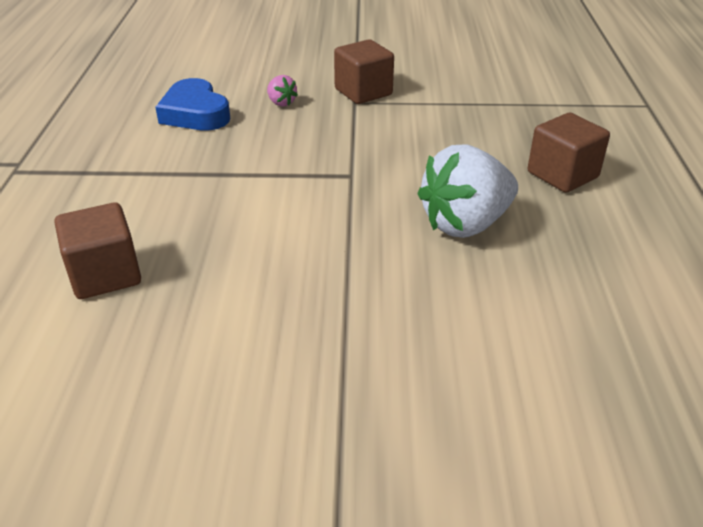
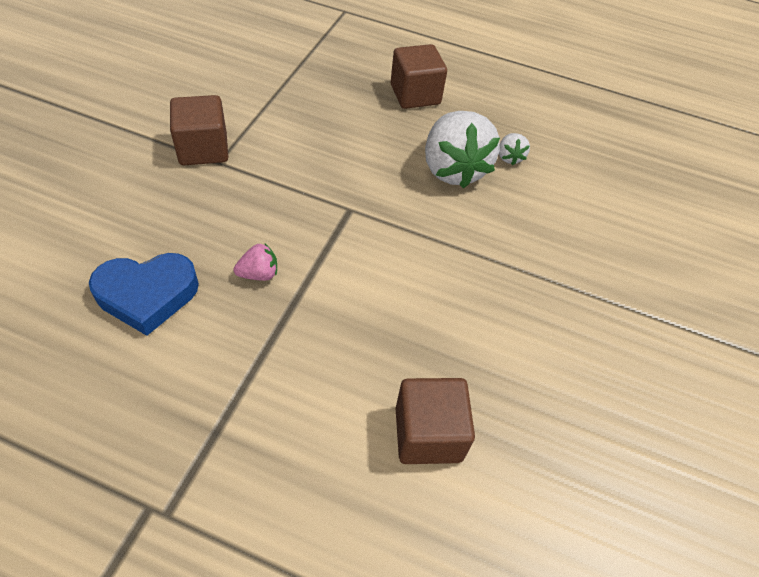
camera: 75 degrees left, 15 degrees up
pink strawberry [267,75,298,107] -> pink strawberry moved to [233,244,277,281]
none -> white strawberry [499,133,530,165]

